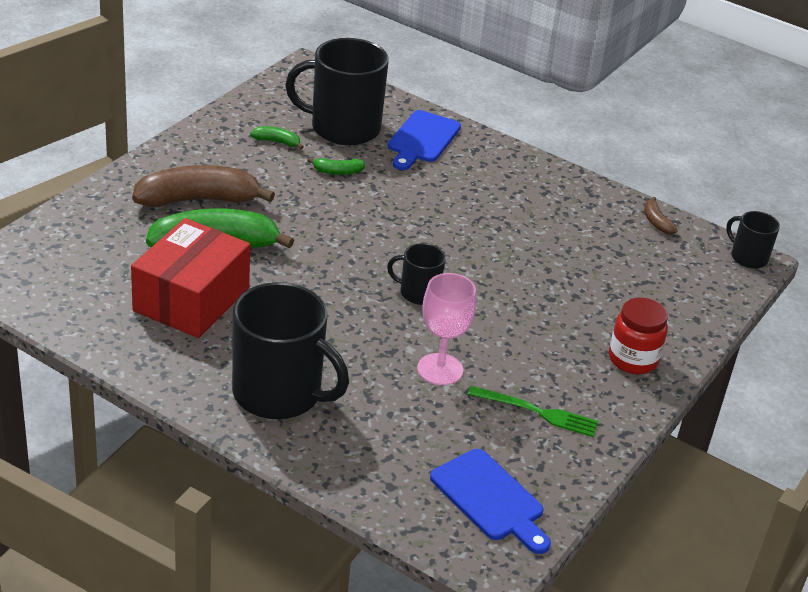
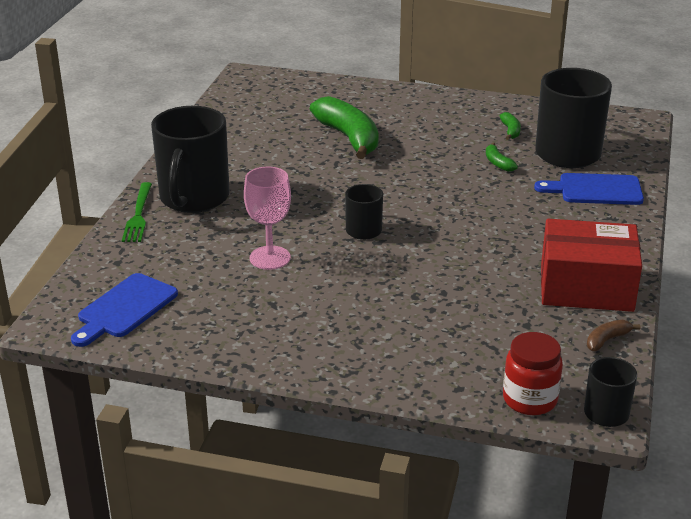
camera: 75 degrees right, 5 degrees down
red box [131,218,250,338] -> red box moved to [541,219,642,312]
brown banana [132,165,275,207] -> none
green fork [467,386,598,437] -> green fork moved to [122,182,152,242]
red jar [609,297,668,374] -> red jar moved to [503,332,563,415]

